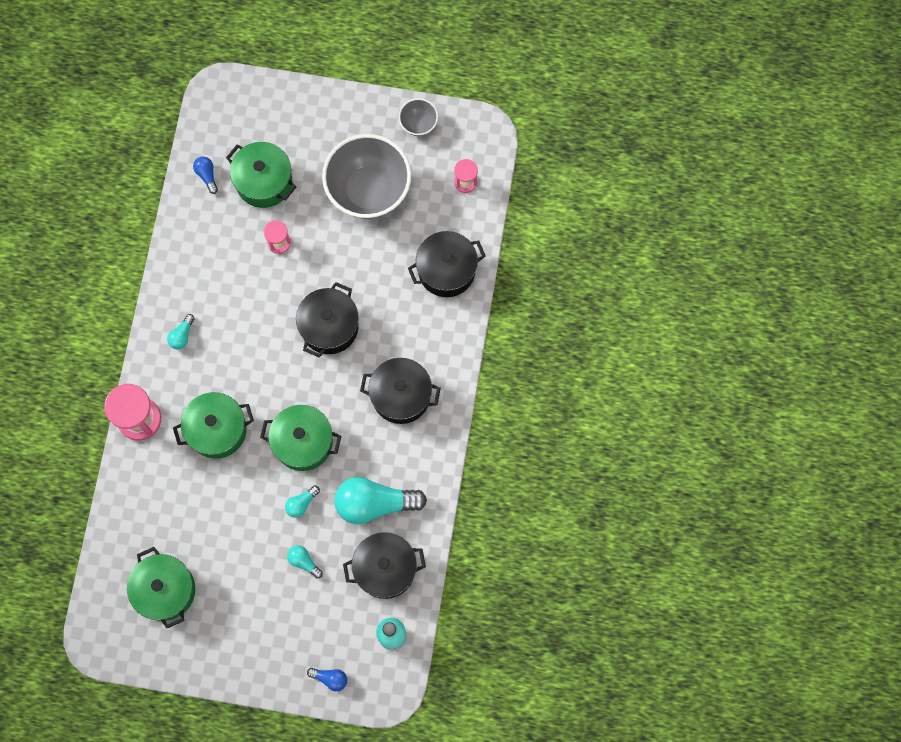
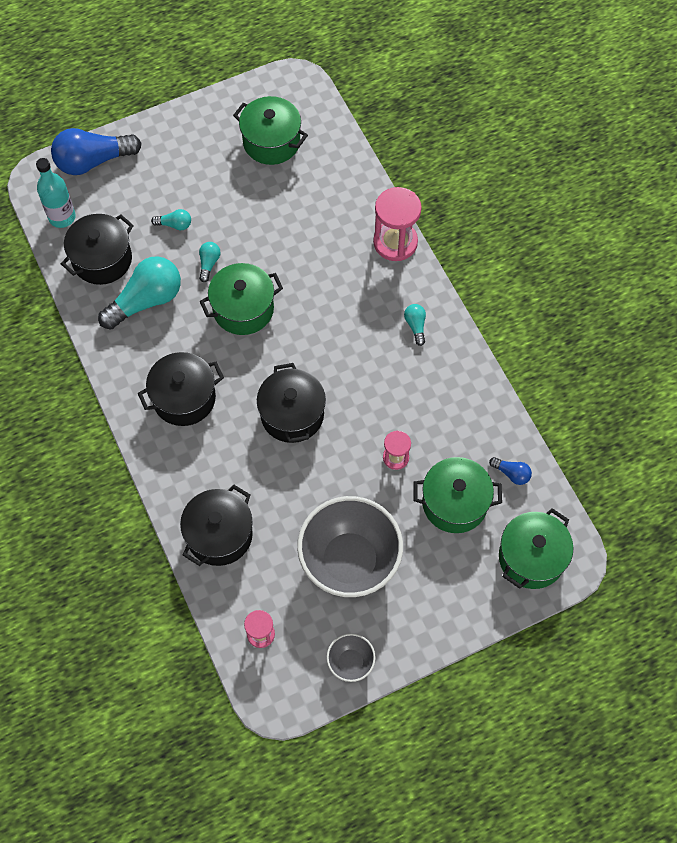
camera: 145 degrees right, 10 degrees down
green pot [173,392,254,459] -> green pot moved to [499,508,574,589]
blue light bulb [307,668,347,691] -> blue light bulb [51,128,142,175], size x2.22

